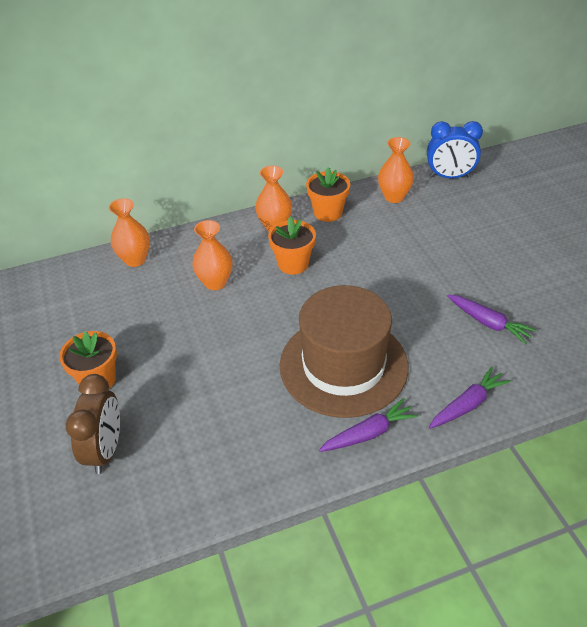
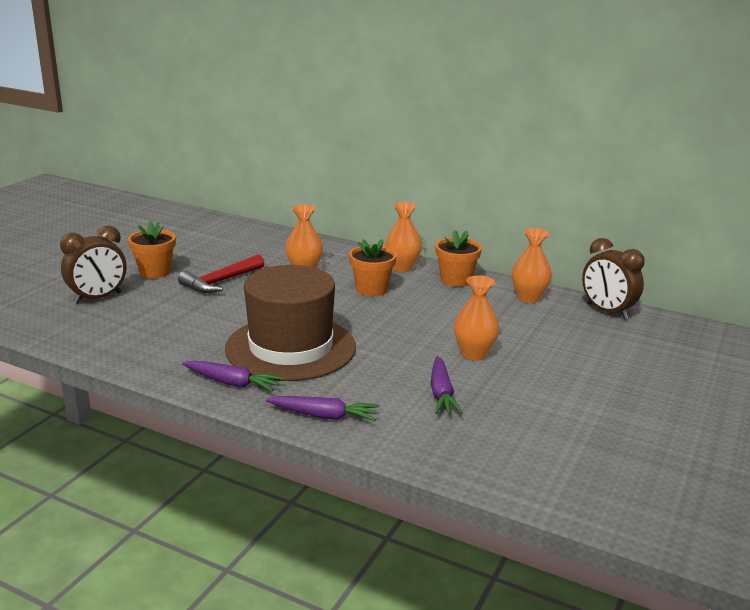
camera: 45 degrees right, 20 degrees down
orange vase [109,198,150,267] -> orange vase moved to [454,275,499,360]
blue clock [427,121,483,178] -> brown clock [582,238,645,320]
none -> red hammer [178,254,265,293]

